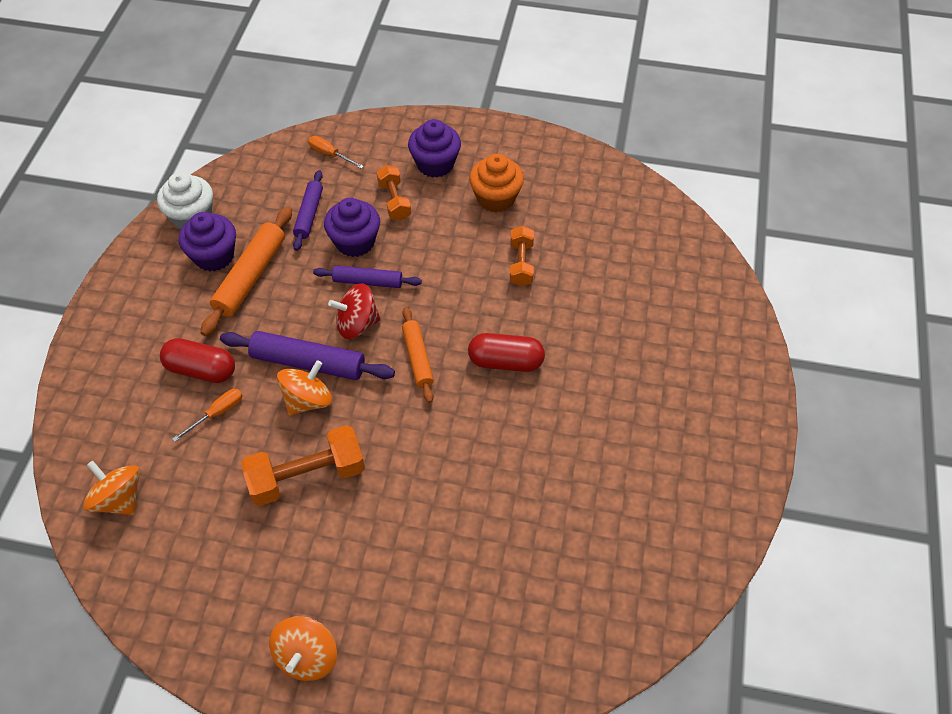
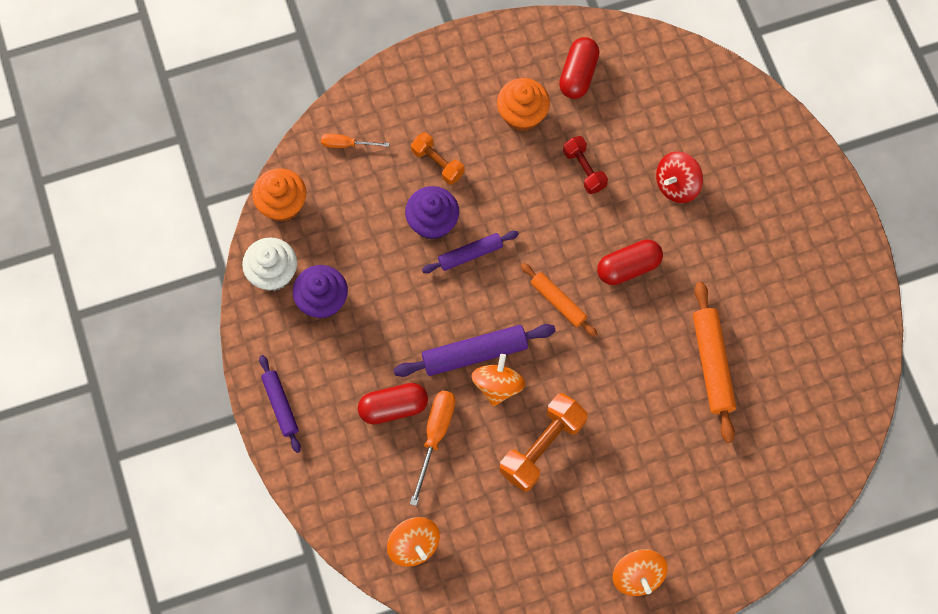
camera: 30 degrees left, 15 degrees up
orange spinning top [83,461,140,515] -> orange spinning top turned 135 degrees counterclockwise [387,517,440,567]
orange screwdriver [172,389,242,442] -> orange screwdriver [410,391,455,506], size x1.64
orange rolling pin [201,207,292,336] -> orange rolling pin moved to [693,282,736,443]
purple rolling pin [293,170,323,251] -> purple rolling pin moved to [259,355,301,453]
red spinning top [328,283,381,339] -> red spinning top moved to [656,152,703,203]
purple cupcake [408,119,461,178] -> none
orange dumbbell [510,226,534,286] -> red dumbbell [563,136,608,194]
none -> orange cupcake [252,168,306,222]
none -> red capsule [559,37,600,99]

